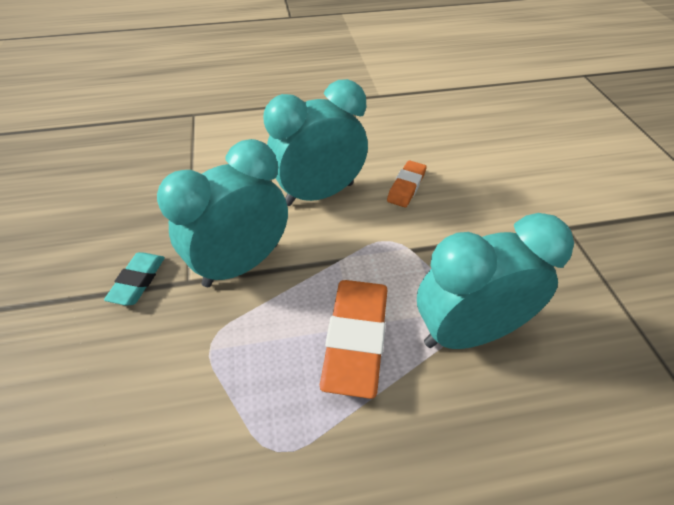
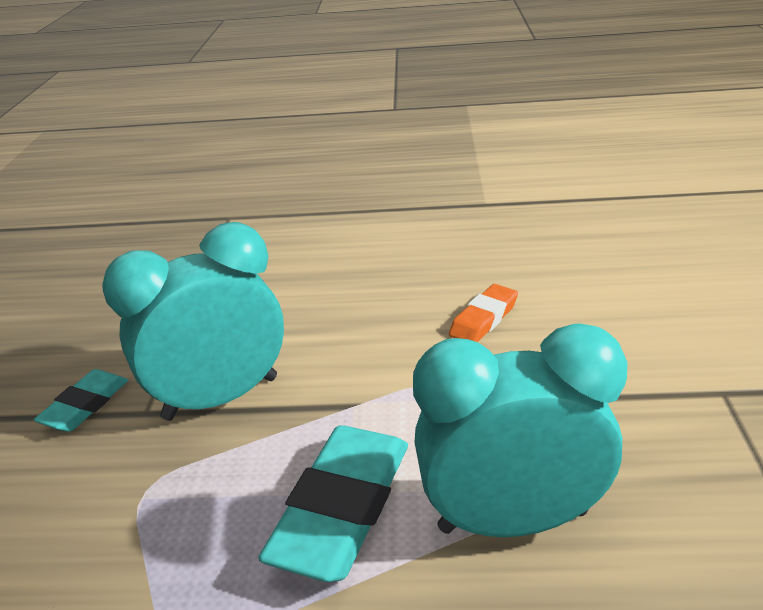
camera: 15 degrees right, 15 degrees down
turquoise clock [263,79,368,206] -> none
orange eraser [320,280,388,399] -> turquoise eraser [258,426,408,582]

